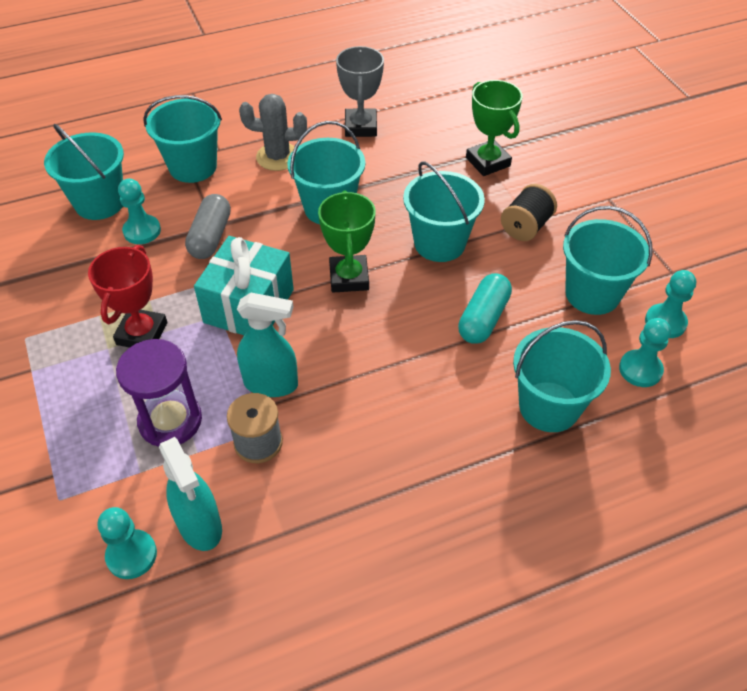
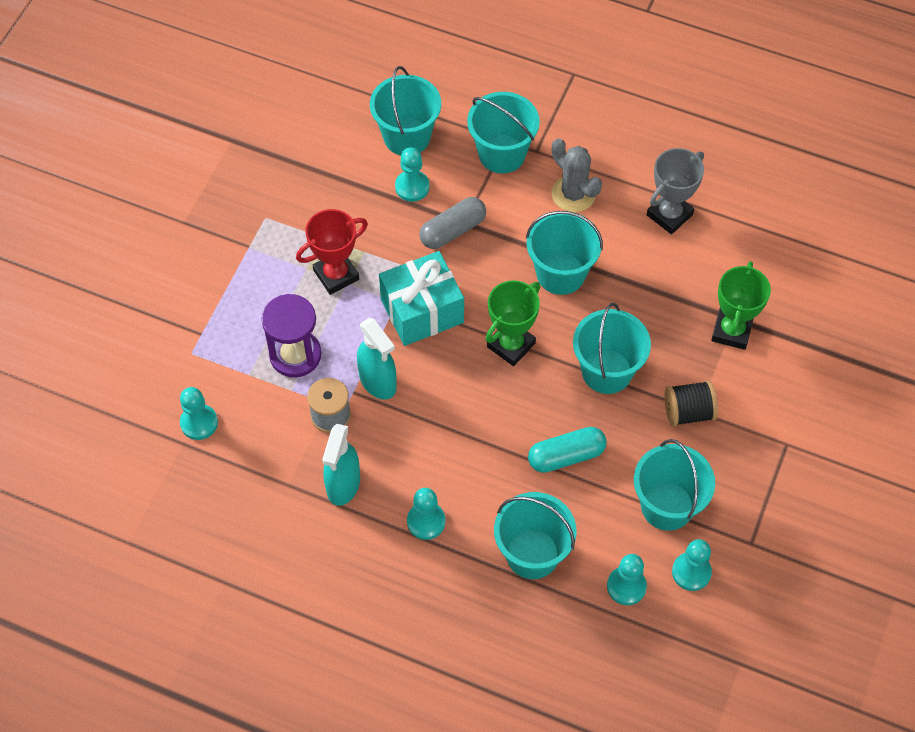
camera: 45 degrees right, 10 degrees up
turquoise spray bottle [159,437,222,551] -> turquoise spray bottle moved to [322,424,360,506]
none -> turquoise pawn [407,488,446,540]

